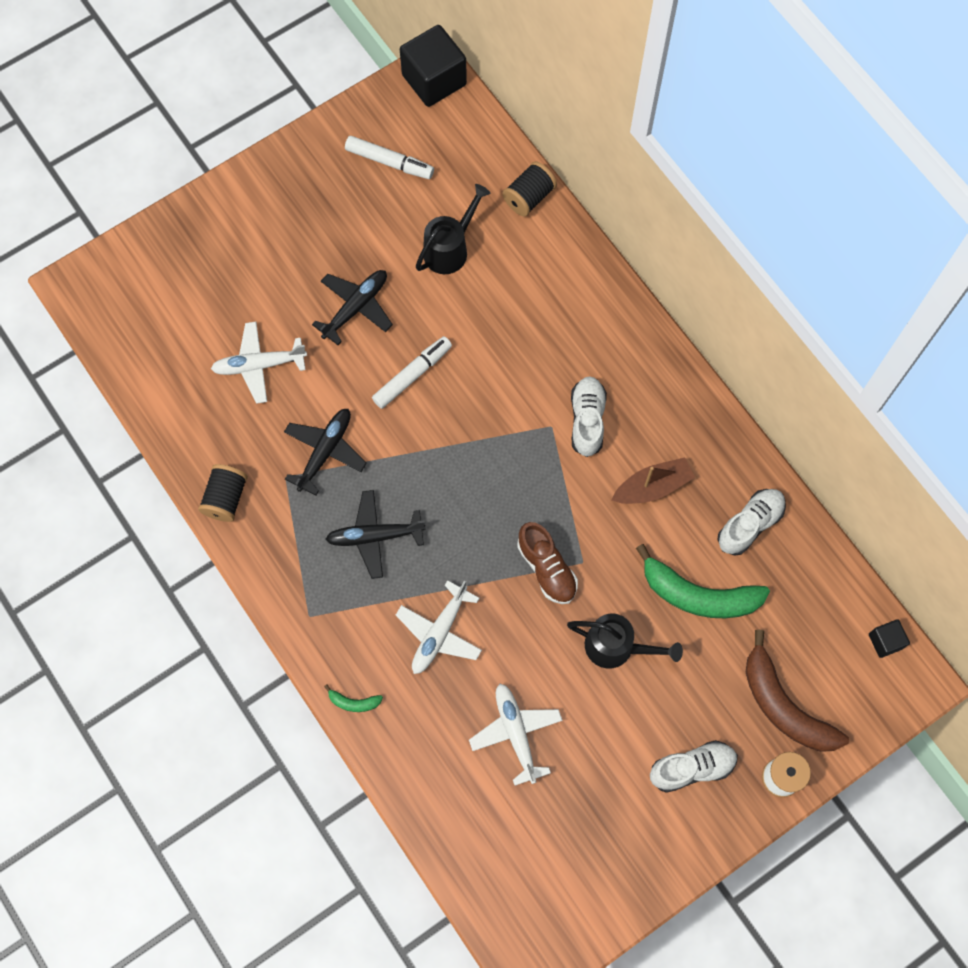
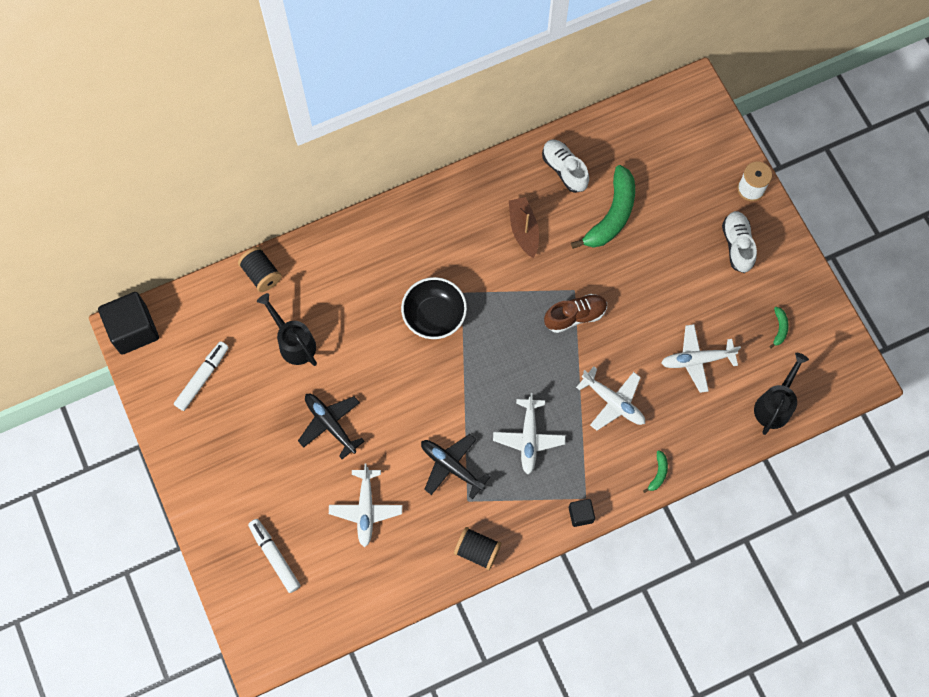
camera: 80 degrees left, 0 degrees up
black plane [326,490,426,579] -> white plane [493,393,566,474]
white marker [372,336,452,409] -> white marker moved to [248,519,301,593]
black watering can [567,614,683,669] -> black watering can moved to [754,353,809,435]
white shoe [571,376,607,457] -> none
brown banana [746,630,849,752] -> none
black cube [869,619,910,658] -> black cube moved to [569,499,595,527]
none -> black bowl [401,277,467,339]
none -> green banana [769,307,789,349]

